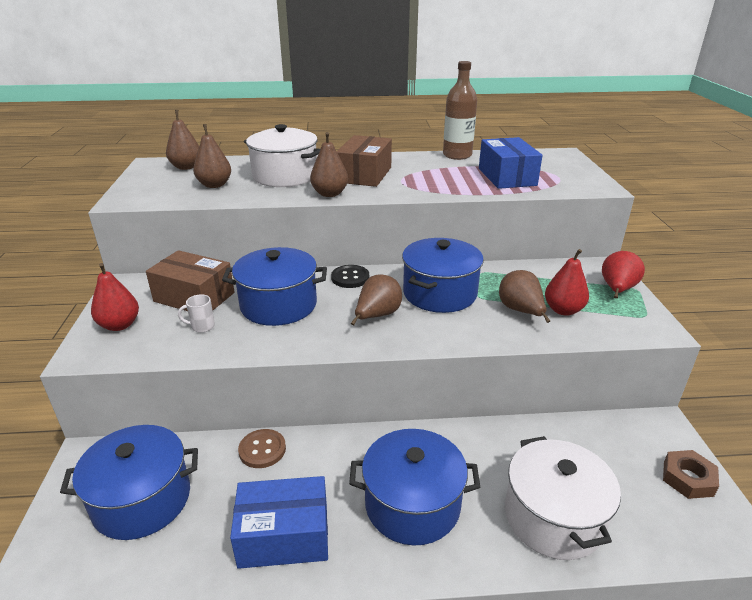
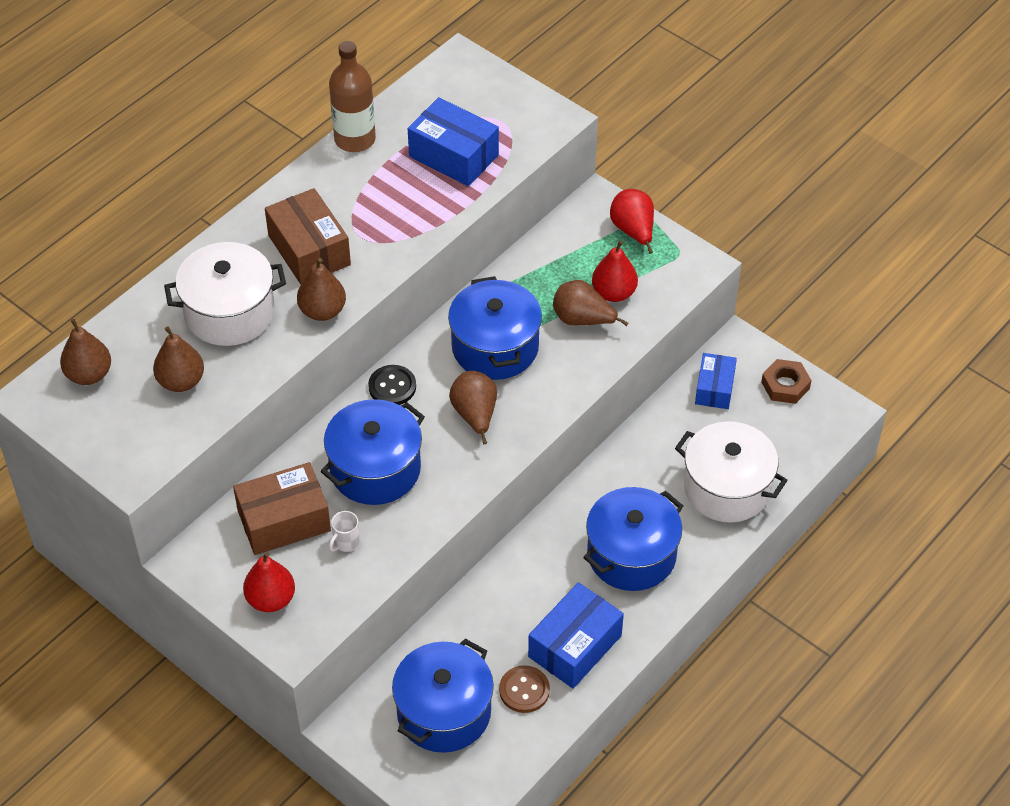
camera: 45 degrees left, 20 degrees up
brown button [238,429,286,468] -> brown button moved to [499,665,550,713]
none -> blue box [695,353,737,409]

